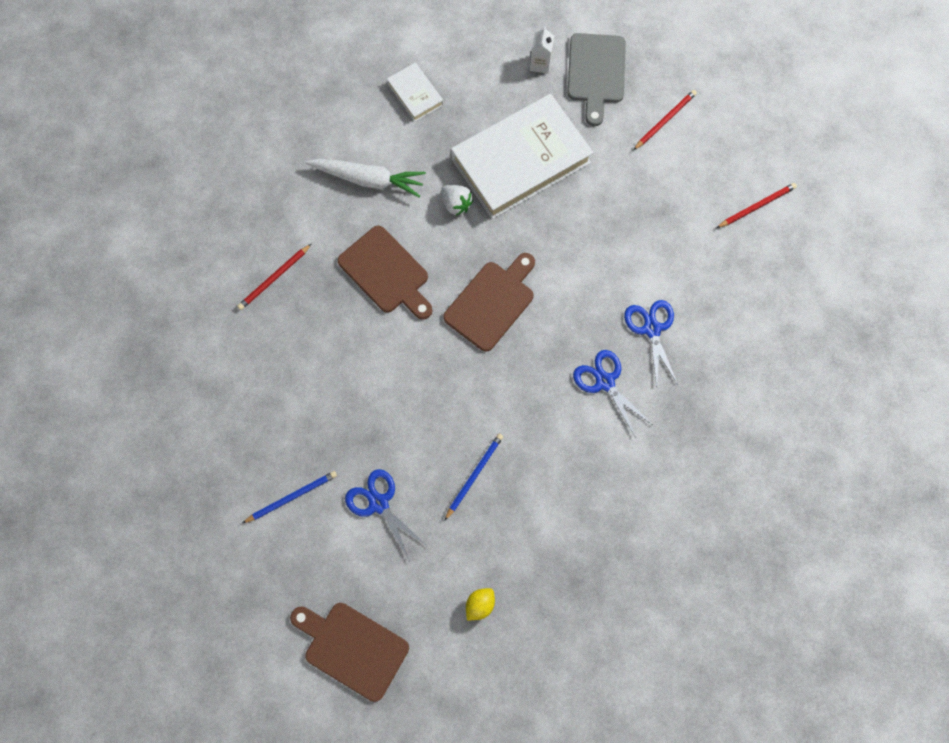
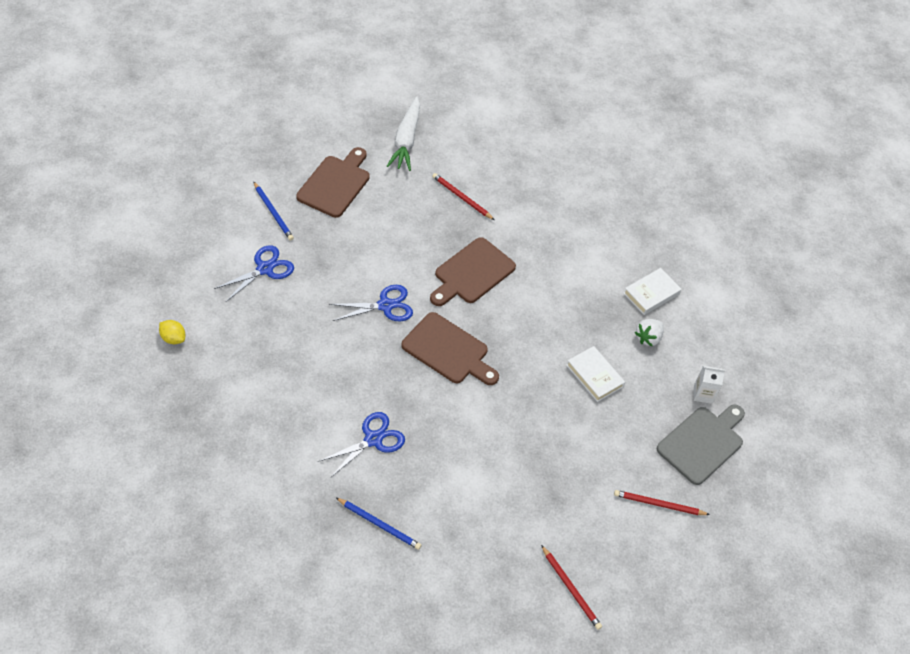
camera: 80 degrees right, 20 degrees down
brown cutting board [290,603,409,702] -> brown cutting board moved to [296,147,370,218]
white carrot [306,159,426,198] -> white carrot moved to [387,96,420,171]
white strawberry [441,185,473,216] -> white strawberry moved to [635,319,664,346]
blue pencil [444,433,504,521] -> blue pencil moved to [336,498,421,550]
white book [451,94,594,219] -> white book [566,346,625,402], size x0.45
grey cutting board [567,33,626,126] -> grey cutting board turned 135 degrees clockwise [657,404,745,485]
blue scissors [624,300,678,388] -> blue scissors moved to [329,285,413,321]
red pencil [633,90,697,150] -> red pencil turned 150 degrees clockwise [614,490,710,515]

